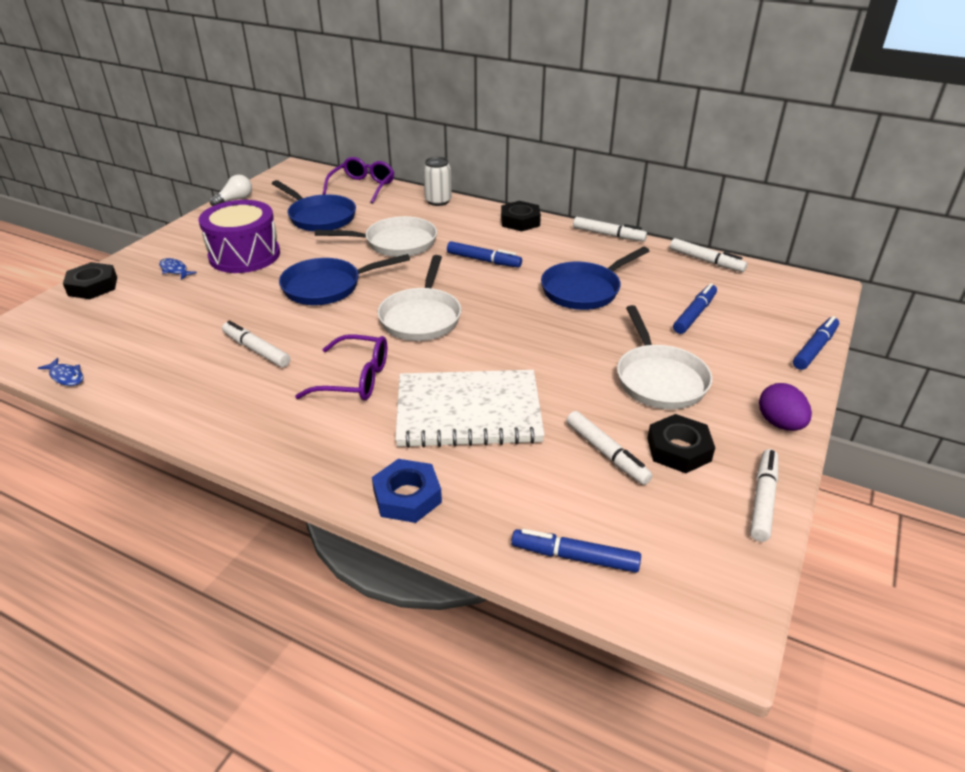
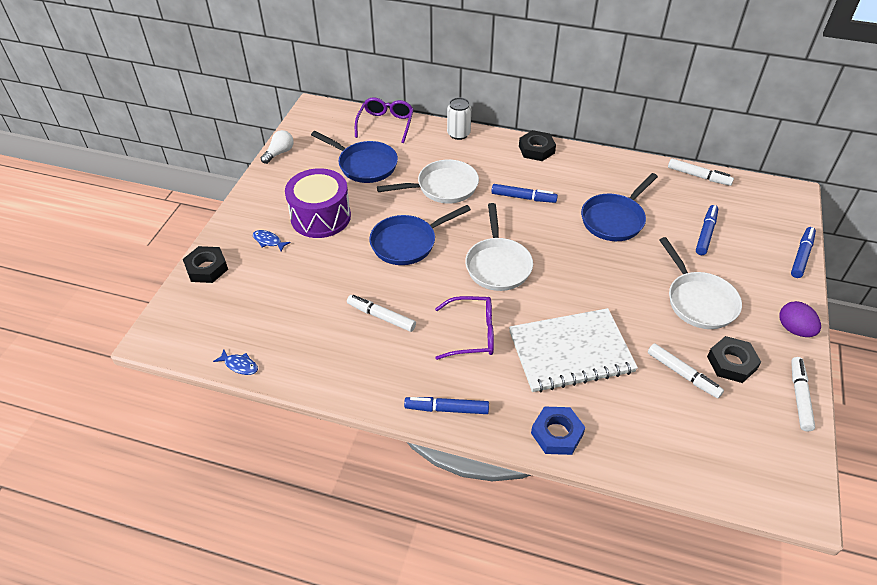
camera: 10 degrees left, 10 degrees up
blue marker [511,529,641,573] -> blue marker moved to [404,397,489,414]
white marker [573,217,647,241] -> none

